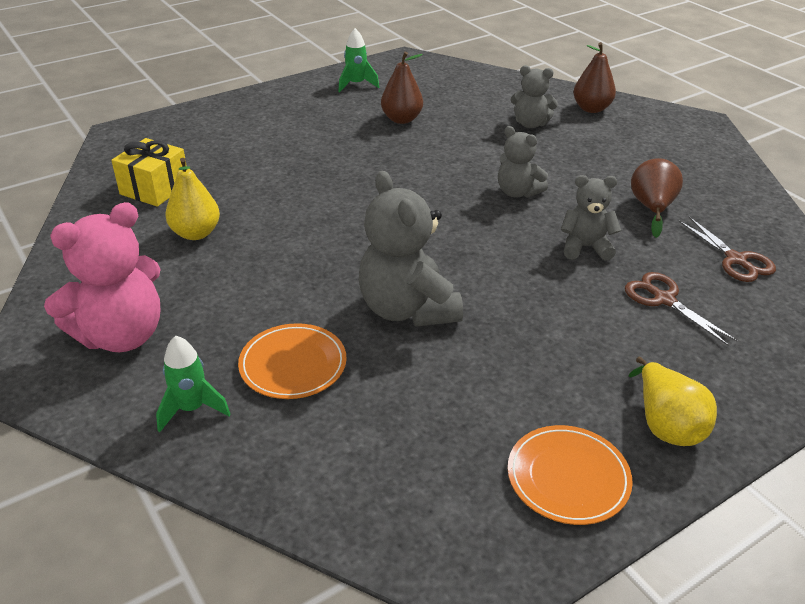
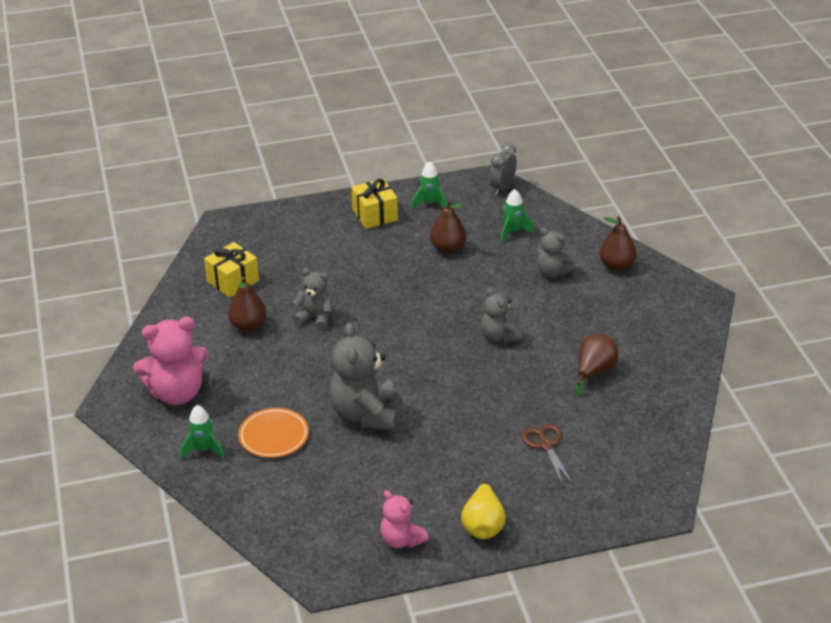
camera: 20 degrees right, 0 degrees up
yellow pear [165,158,220,240] -> brown pear [228,277,267,332]
orange plate [508,425,633,525] -> pink teddy bear [380,490,429,548]
grey teddy bear [561,175,621,260] -> grey teddy bear moved to [293,268,332,330]
brown scissors [679,217,776,282] -> none
none -> yellow gift [352,179,398,229]
none -> grey clock [489,143,517,195]
none -> green rocket [501,189,535,242]

